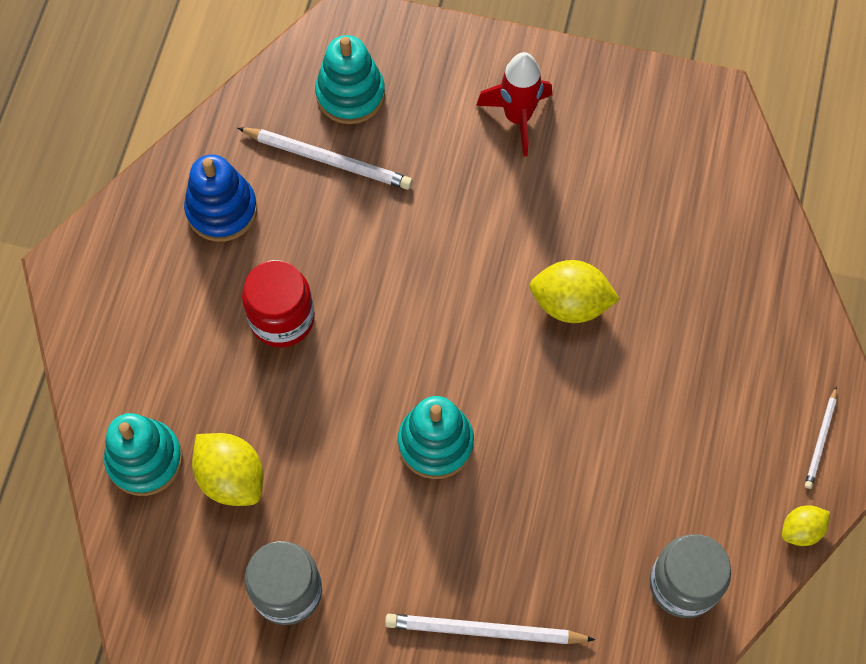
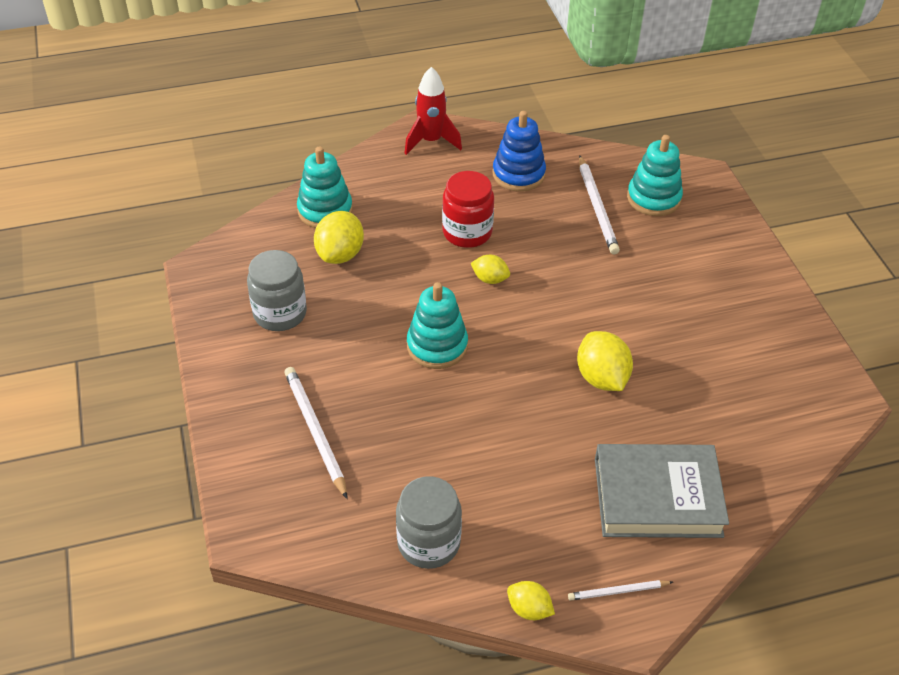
camera: 60 degrees right, 20 degrees down
red rocket [476,52,552,157] -> red rocket moved to [404,67,462,155]
none -> yellow lemon [471,255,510,284]
none -> grey book [595,444,729,538]

